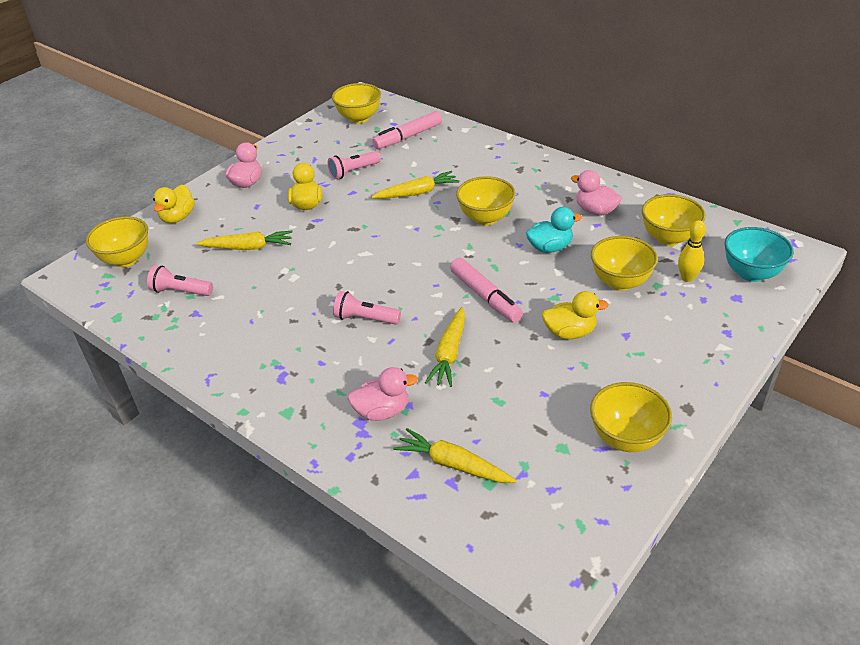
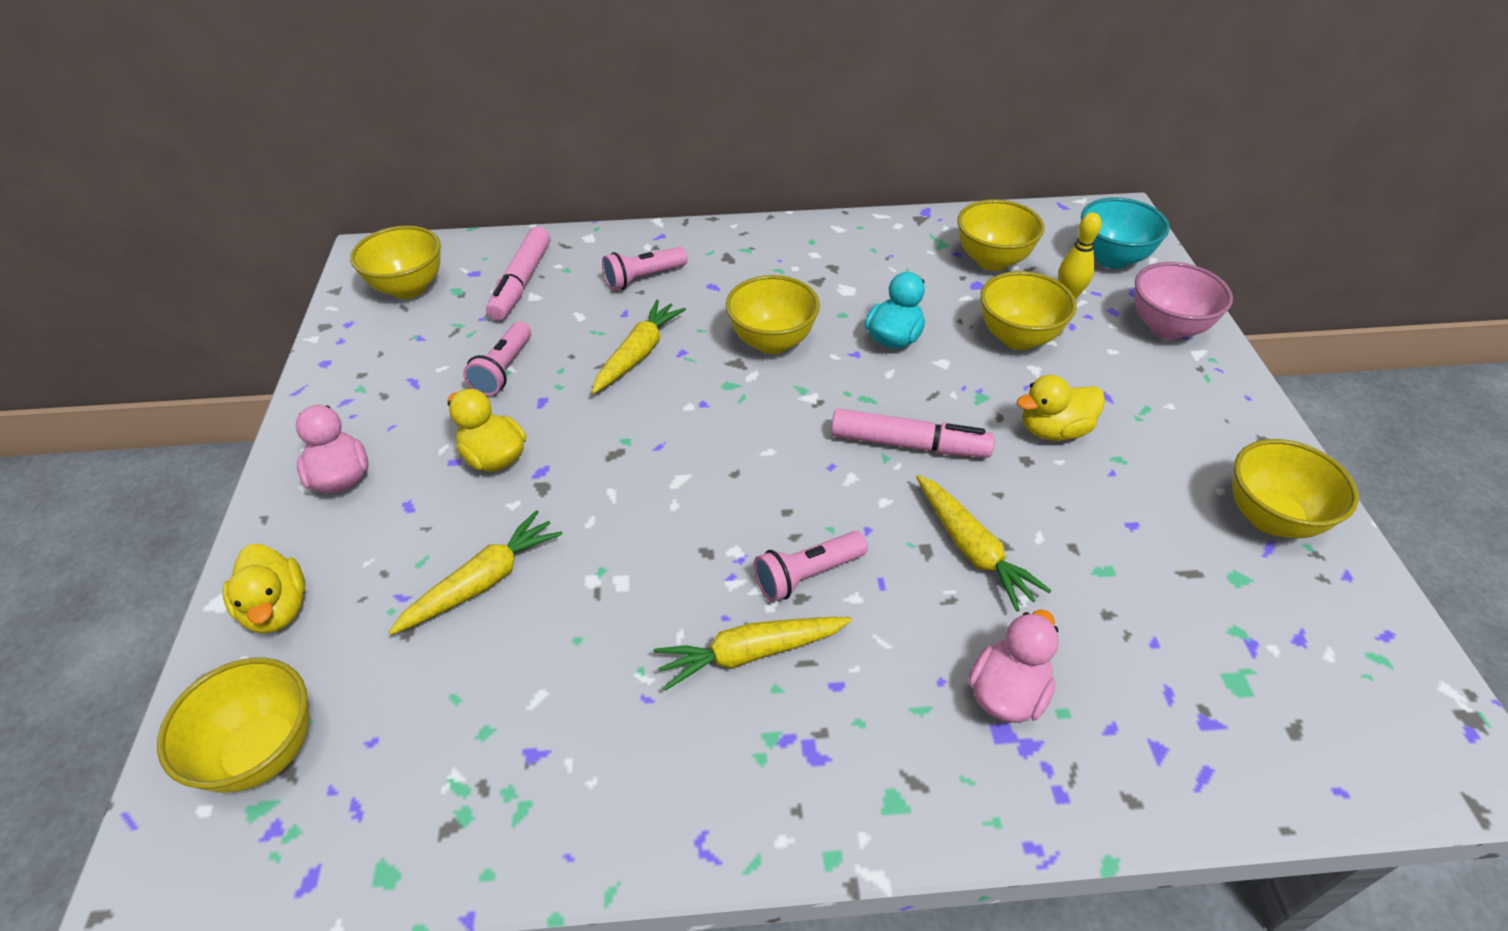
camera: 45 degrees left, 5 degrees up
pink flashlight [147,265,213,296] -> pink flashlight moved to [602,247,687,290]
yellow carrot [393,428,517,483] -> yellow carrot moved to [654,617,852,691]
yellow duck [542,291,609,339] -> yellow duck turned 150 degrees counterclockwise [1017,375,1105,441]
pink duck [571,170,622,215] -> none
none -> pink bowl [1135,262,1233,340]

